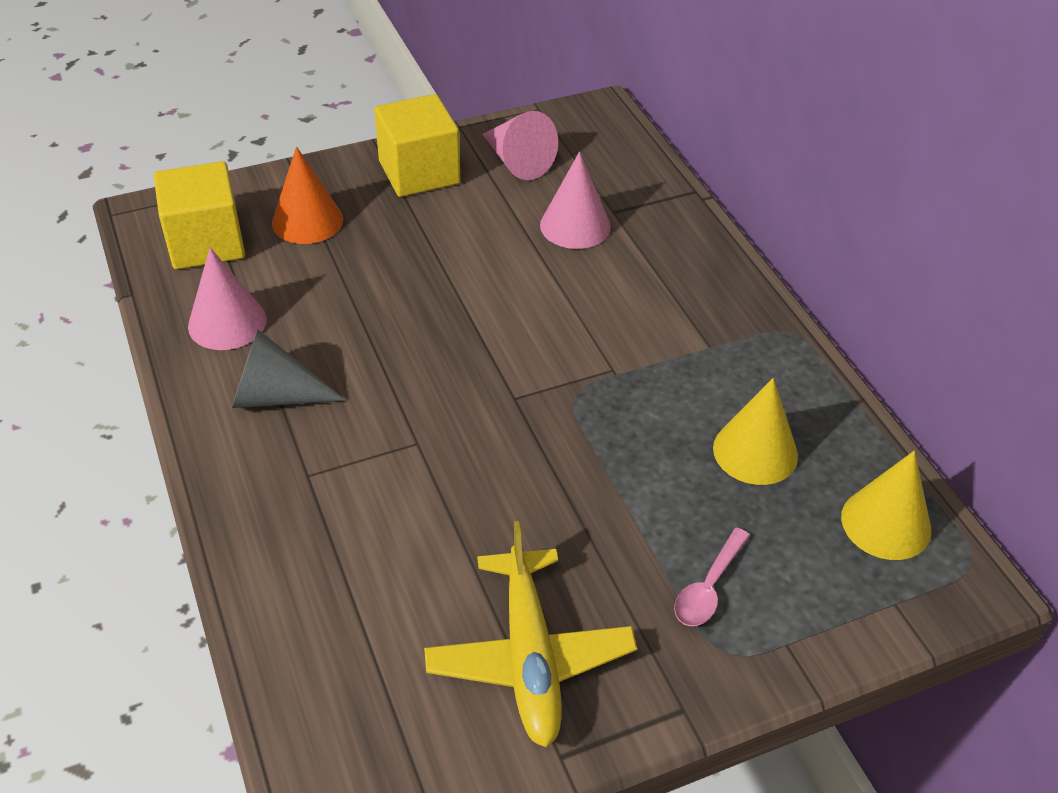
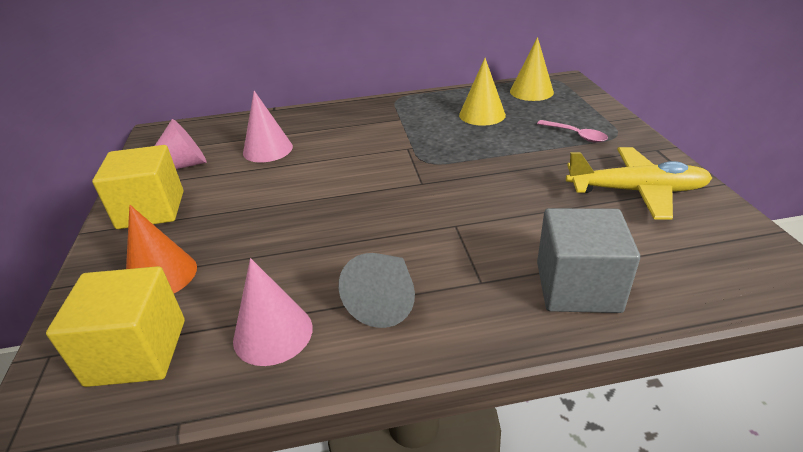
camera: 75 degrees left, 10 degrees down
none -> grey cube [537,208,640,313]

